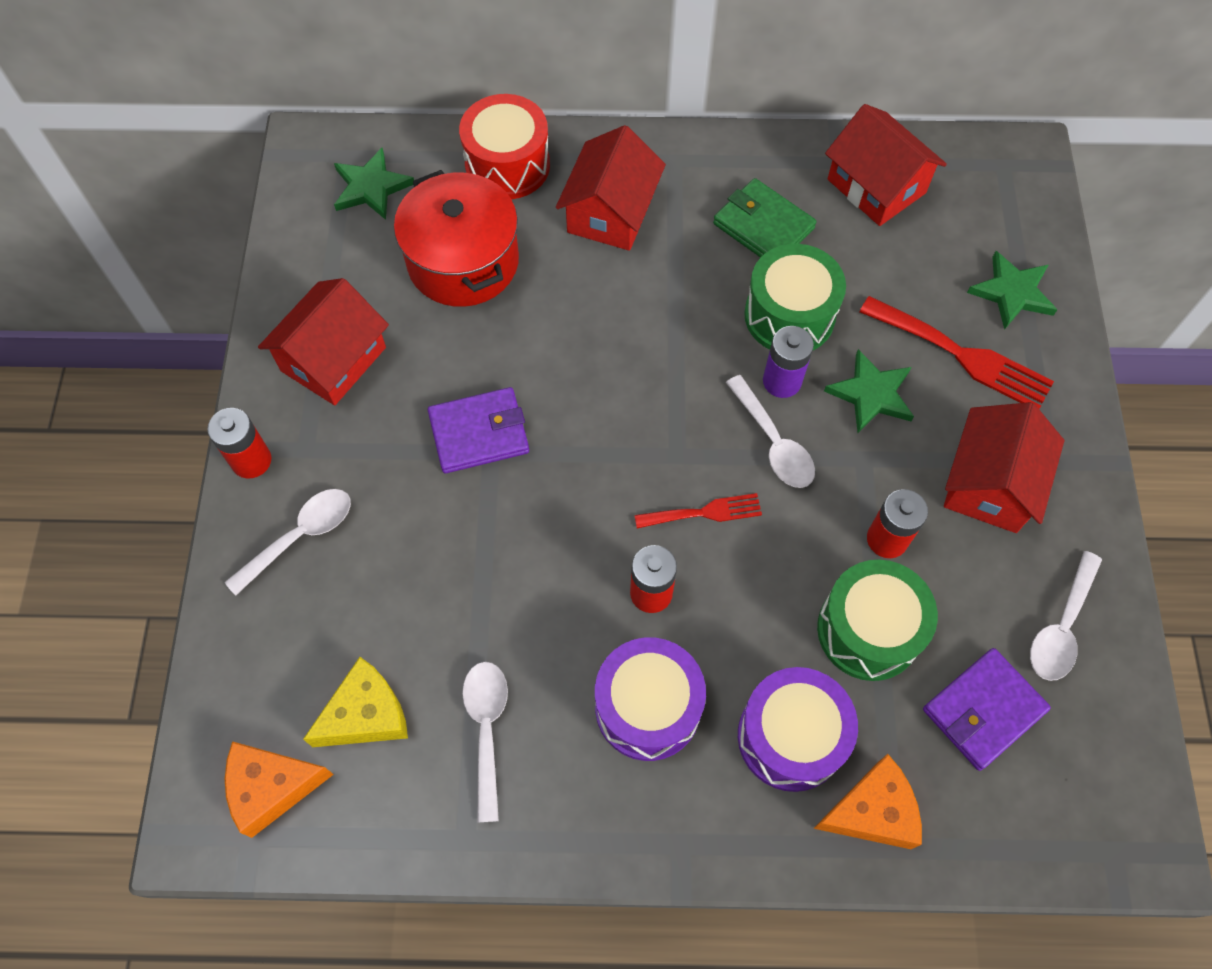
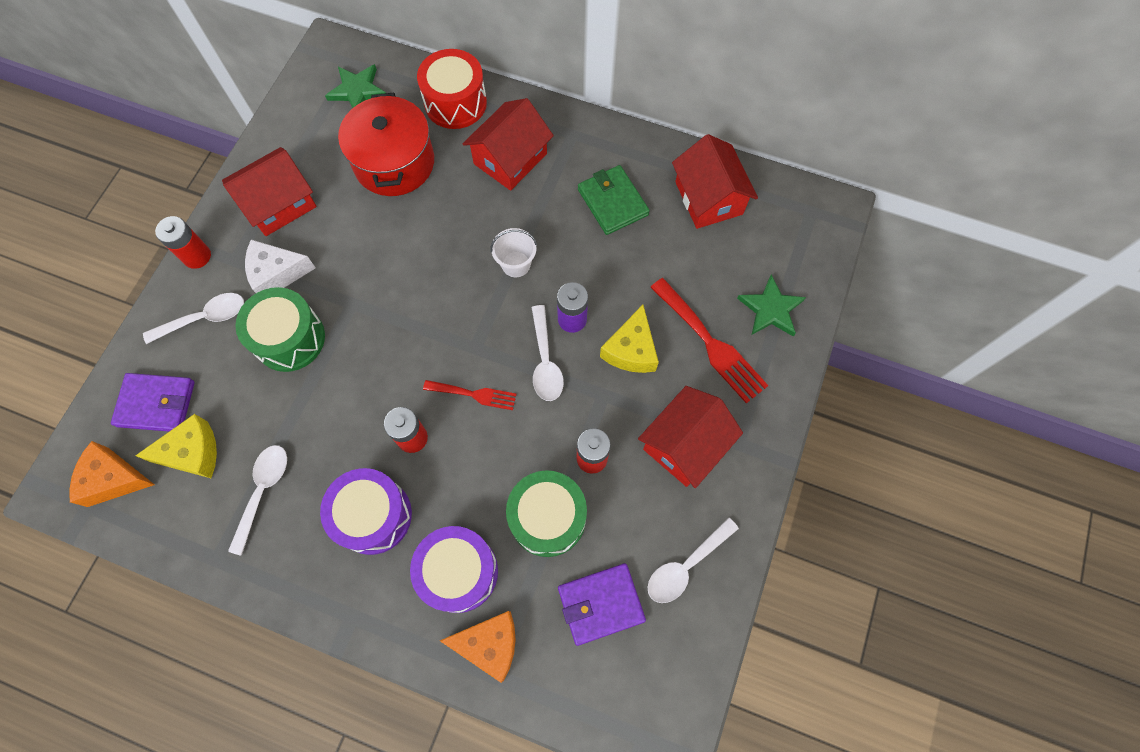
camera: 20 degrees right, 5 degrees up
purple wallet [428,387,529,473] -> purple wallet moved to [111,373,195,432]
green drum [744,244,846,350] -> green drum moved to [235,287,325,372]
green star [824,349,914,433] -> yellow cheese [600,305,659,373]
none -> white cheese [245,239,315,293]
none -> white bucket [490,228,537,278]

